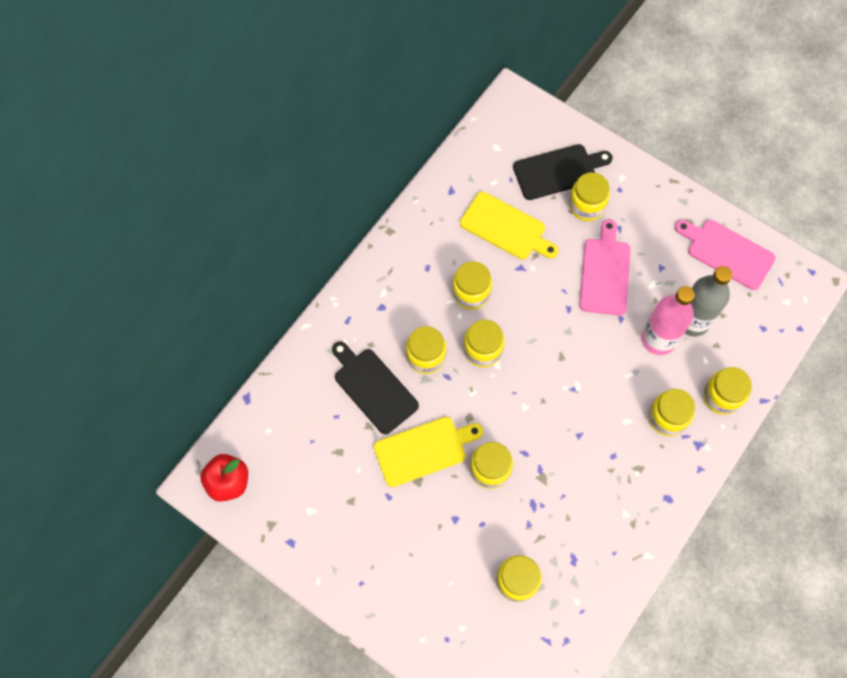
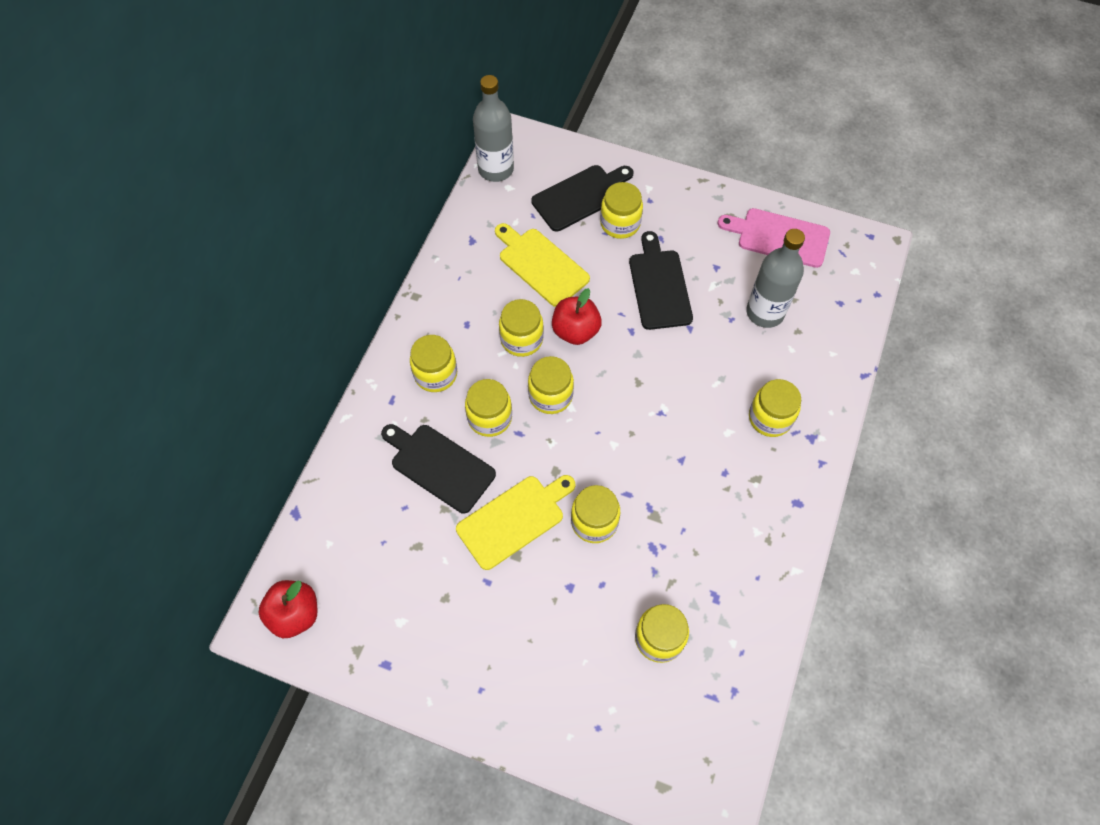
camera: 15 degrees left, 5 degrees down
yellow cutting board [460,192,558,259] -> yellow cutting board turned 150 degrees counterclockwise [495,223,590,307]
pink cutting board [580,219,631,316] -> black cutting board [629,231,693,330]
pink bottle [641,286,695,355] -> none
yellow jar [703,367,752,415] -> yellow jar moved to [410,335,457,392]
none -> grey bottle [473,75,514,182]
none -> red apple [552,288,602,345]

